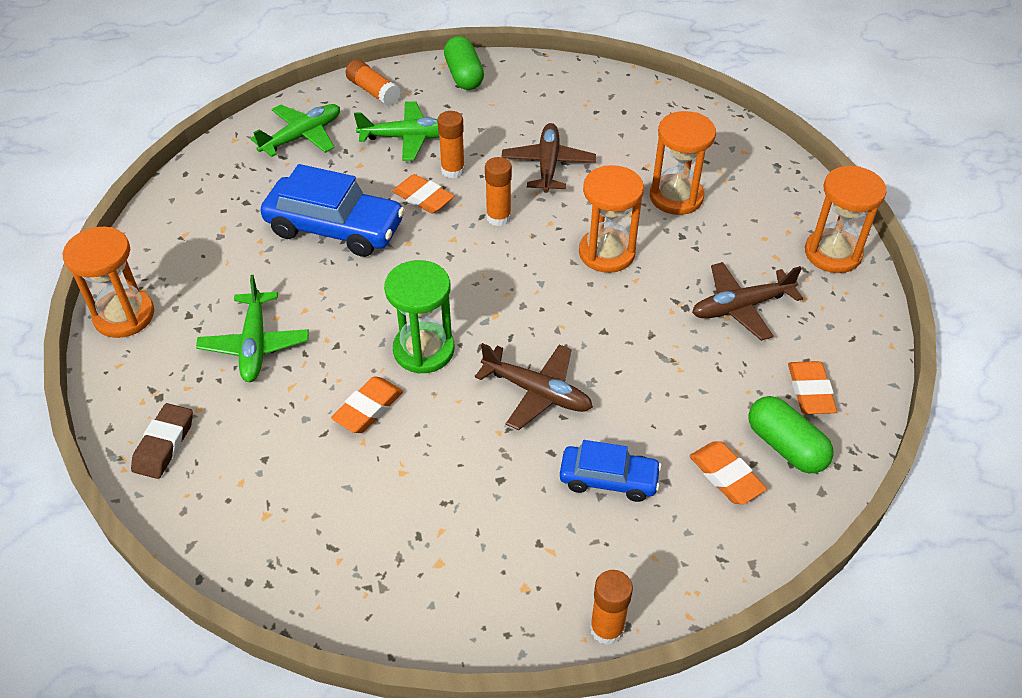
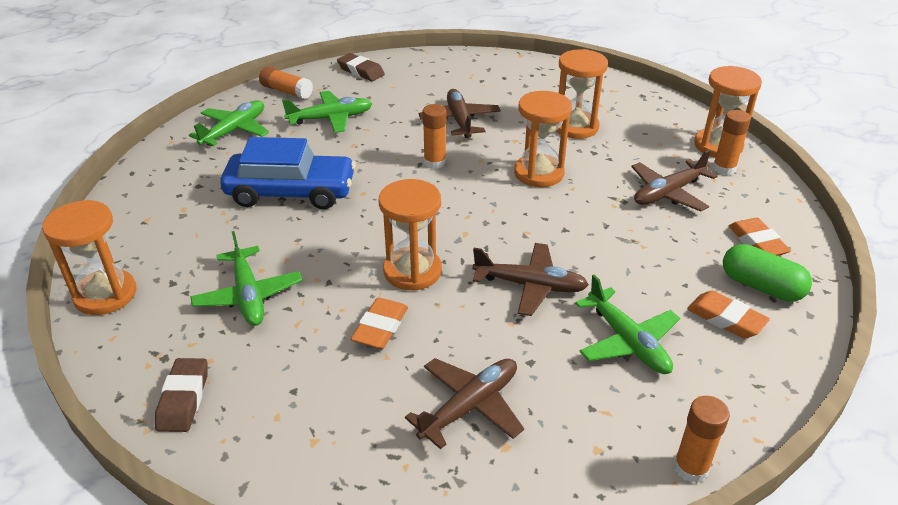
camera: 15 degrees left, 10 degrees down
green hourglass [384,260,454,374] -> orange hourglass [378,179,442,291]
orange eraser [392,174,454,214] -> none
orange glue stick [437,111,465,178] -> orange glue stick moved to [713,110,751,175]
green capsule [444,36,484,90] -> brown eraser [337,53,385,81]
blue car [560,440,662,502] -> green plane [575,274,680,374]
none -> brown plane [405,358,524,449]

